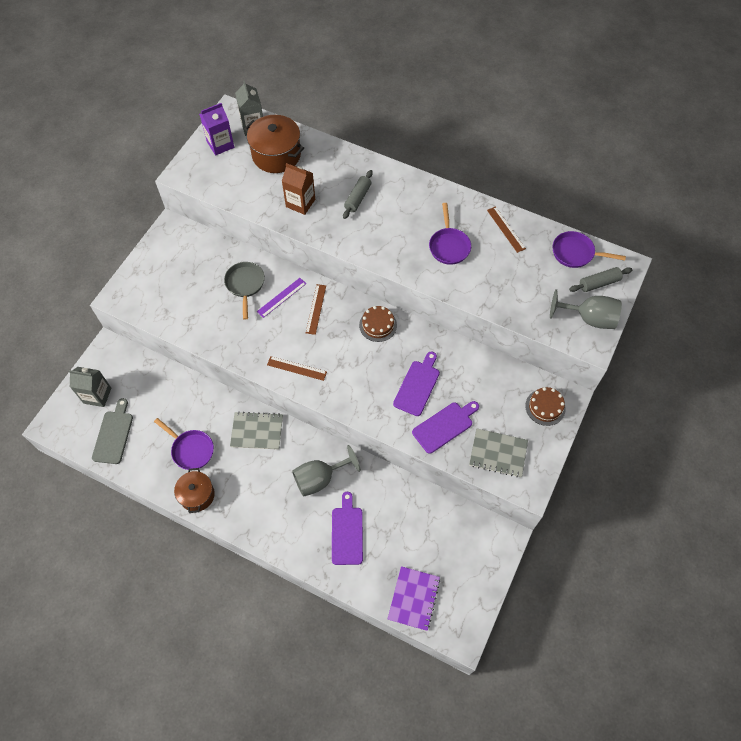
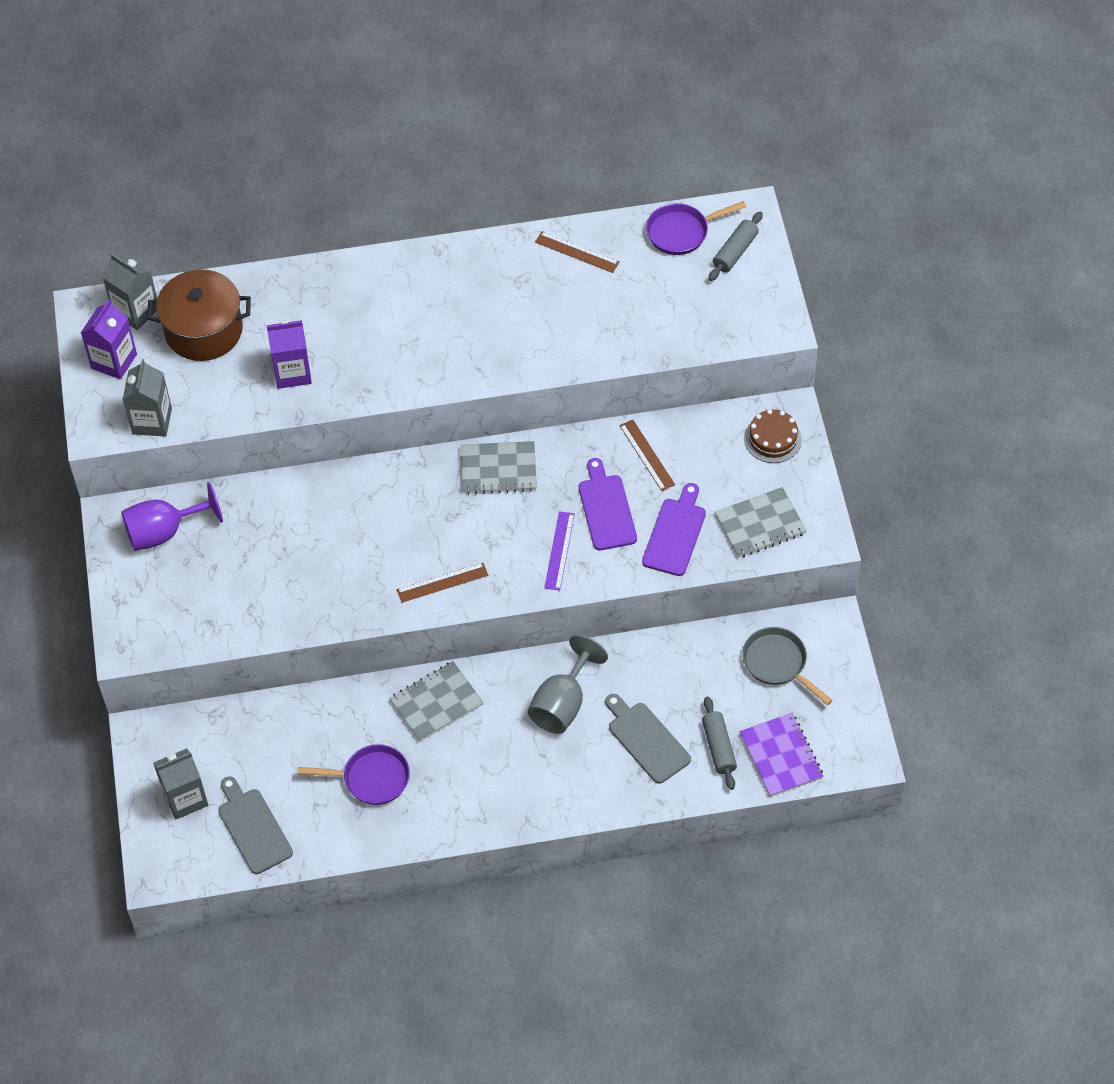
camera: 35 degrees left, 5 degrees down
brown pot [174,468,215,513] -> none
grey pan [224,262,265,320] -> grey pan moved to [742,627,833,705]
purple ruler [257,278,306,318] -> purple ruler moved to [544,511,575,591]
brown carton [282,163,315,215] -> purple carton [267,320,312,389]
brown ruler [306,284,326,335] -> brown ruler moved to [619,420,675,491]
purple cutting board [332,492,363,565] -> grey cutting board [605,694,691,784]
grey rolling pin [343,170,373,219] -> grey rolling pin moved to [702,697,737,790]
brown cake [359,306,397,342] -> grey notebook [461,441,537,495]
purple pan [429,203,471,265] -> none
grey goblet [550,289,622,329] -> none
none -> purple goblet [121,482,223,551]
none -> grey carton [122,359,172,436]

